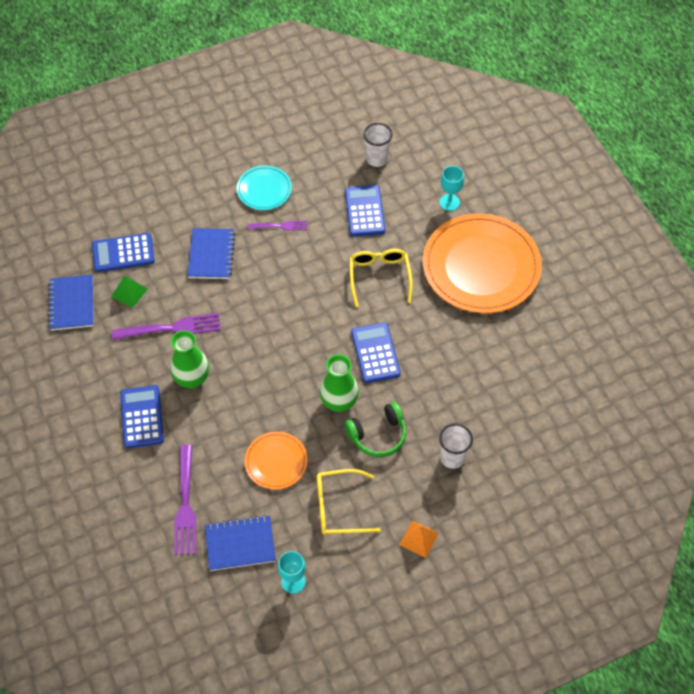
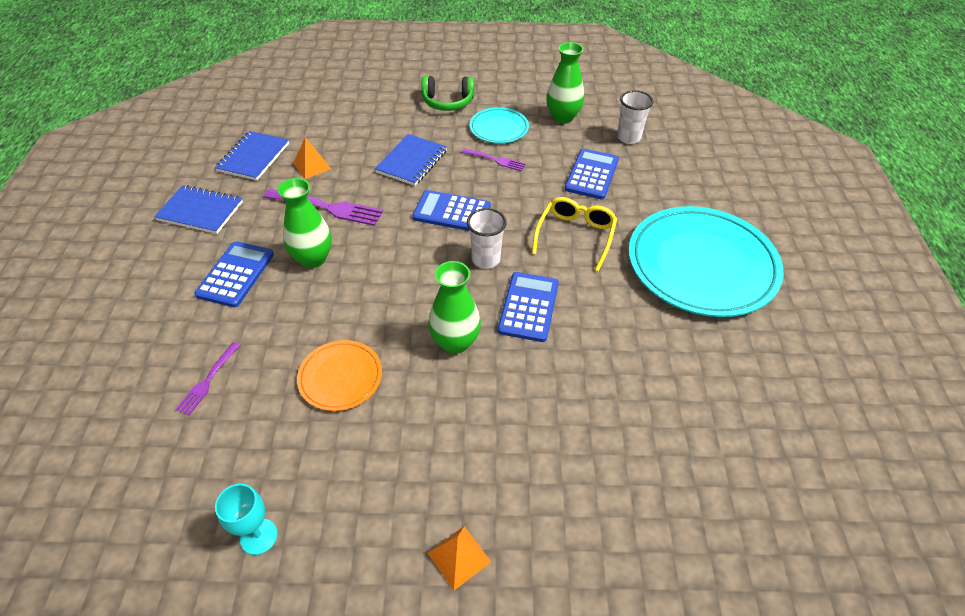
camera: 25 degrees right, 10 degrees down
blue calculator [92,233,155,272] -> blue calculator moved to [412,190,491,231]
green pyramid [111,275,148,308] -> orange pyramid [293,137,331,179]
purple fork [174,445,196,555] -> purple fork [175,342,240,416], size x0.58
blue notebook [205,515,276,571] -> blue notebook moved to [154,185,243,234]
yellow glasses [317,469,381,535] -> none
green headphones [345,402,406,457] -> green headphones moved to [422,76,474,111]
orange plate [423,213,542,313] -> turquoise plate [629,206,784,317]
white cup [439,424,473,469] -> white cup moved to [467,208,507,269]
turquoise goblet [440,166,464,211] -> none
none -> green vase [546,42,584,124]

